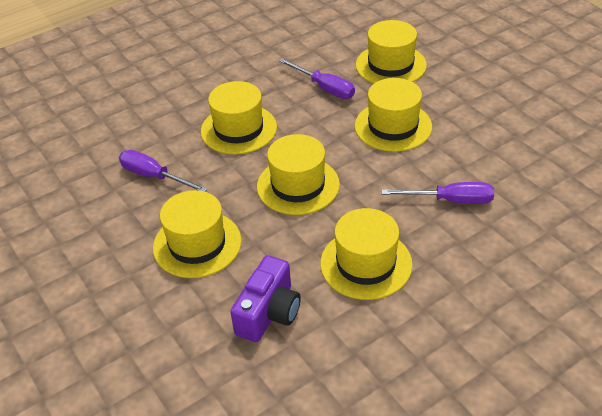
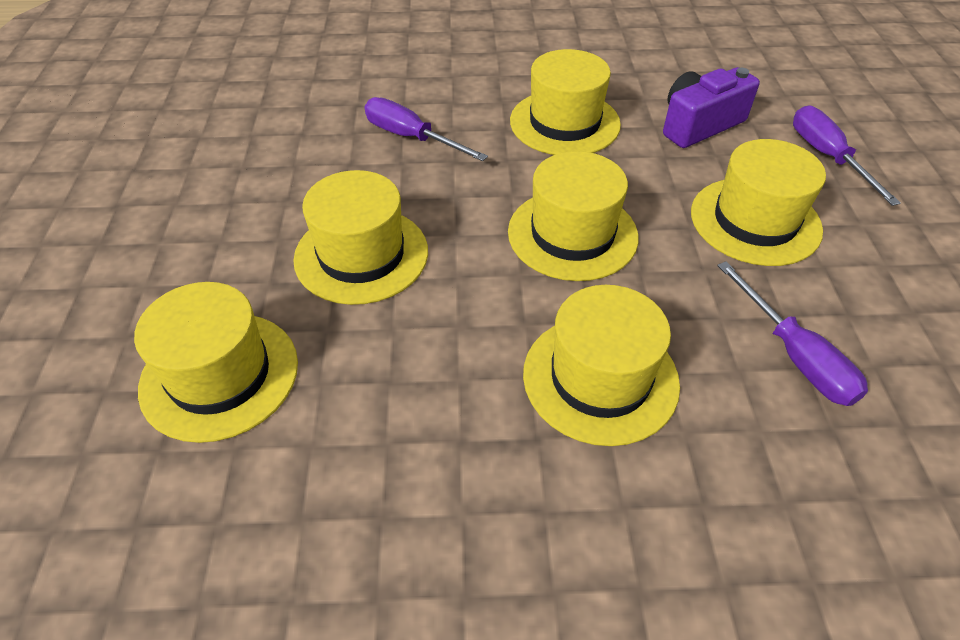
camera: 150 degrees left, 5 degrees up
purple screwdriver [279,58,355,99] -> purple screwdriver moved to [793,105,901,206]

